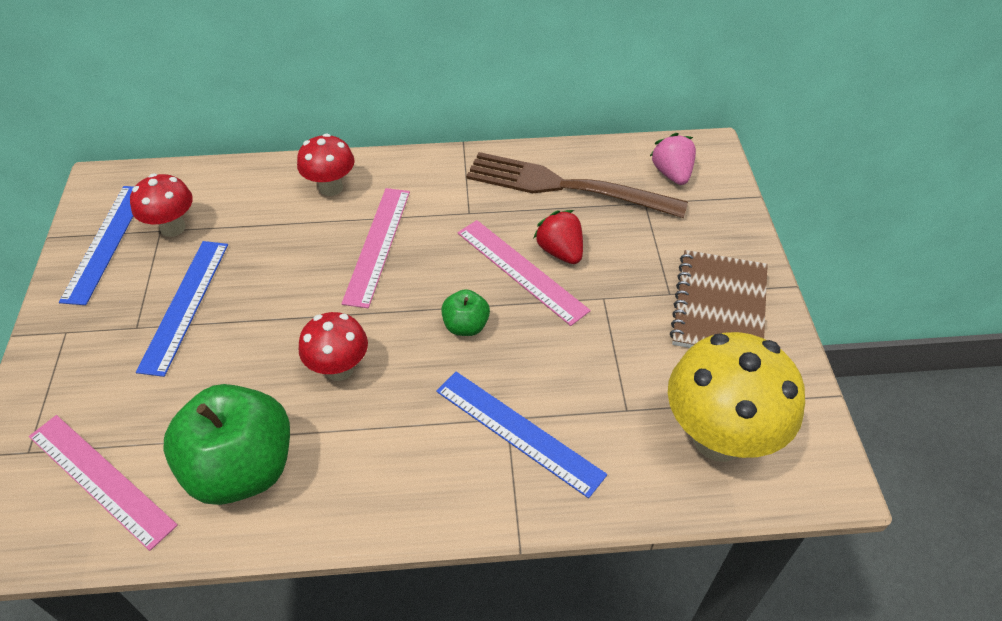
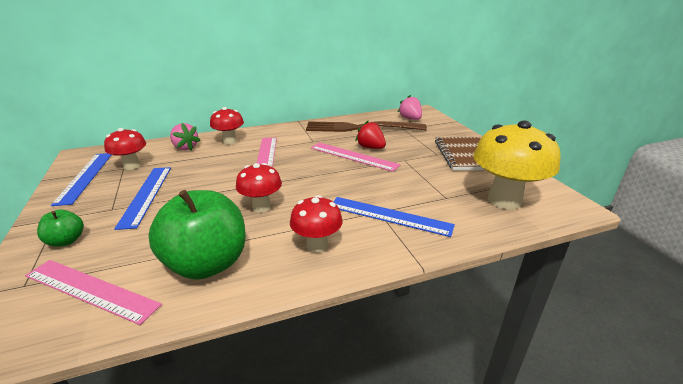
camera: 15 degrees left, 20 degrees down
green apple [441,289,490,336] -> green apple moved to [37,209,84,247]
none -> pink strawberry [170,123,200,150]
none -> red mushroom [290,195,343,253]

